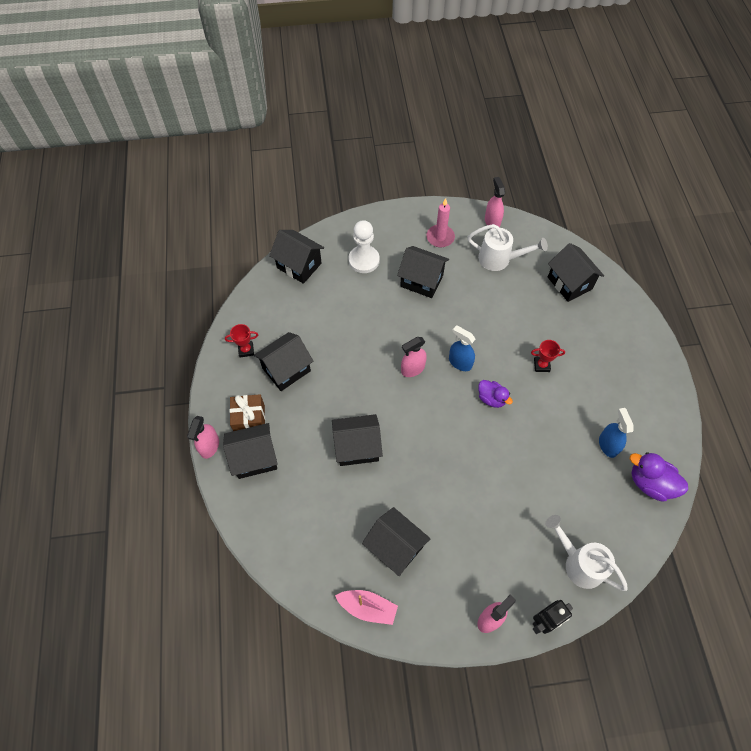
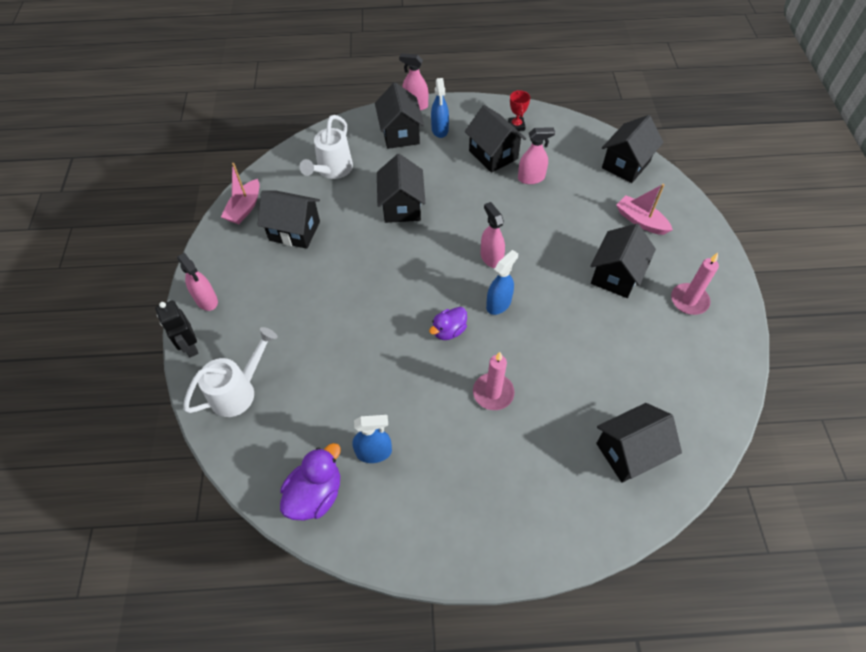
camera: 95 degrees right, 5 degrees down
brown gift [230,394,265,431] -> blue spray bottle [431,78,449,138]
white pawn [348,220,380,273] -> pink boat [616,184,673,235]
black house [362,507,431,576] -> black house turned 60 degrees clockwise [258,190,320,249]
white watering can [468,224,548,271] -> white watering can moved to [299,115,353,179]
pink spray bottle [485,177,505,229] -> pink spray bottle moved to [518,127,555,184]
red trophy [531,340,565,372] -> pink candle [473,352,515,410]

